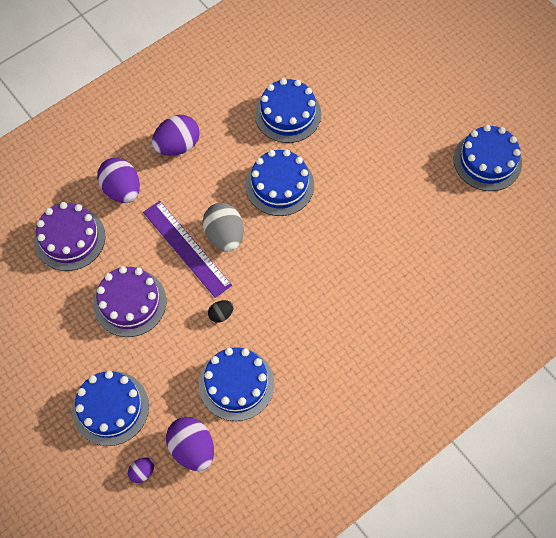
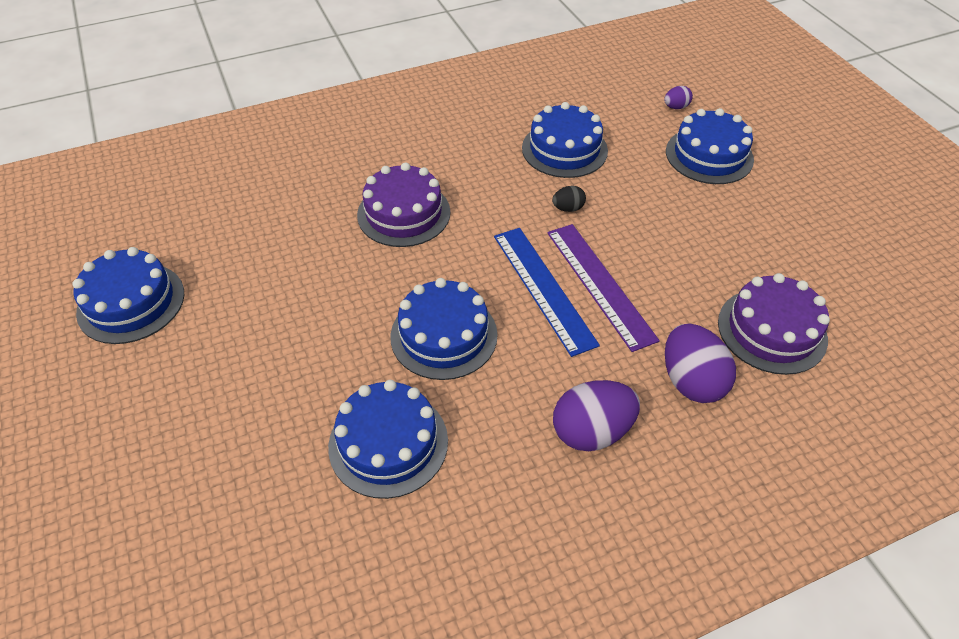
camera: 165 degrees left, 15 degrees down
purple cake [93,266,166,337] -> purple cake moved to [357,162,450,247]
purple egg [166,417,214,471] -> none
grey egg [202,203,244,252] -> blue ruler [494,228,600,357]

